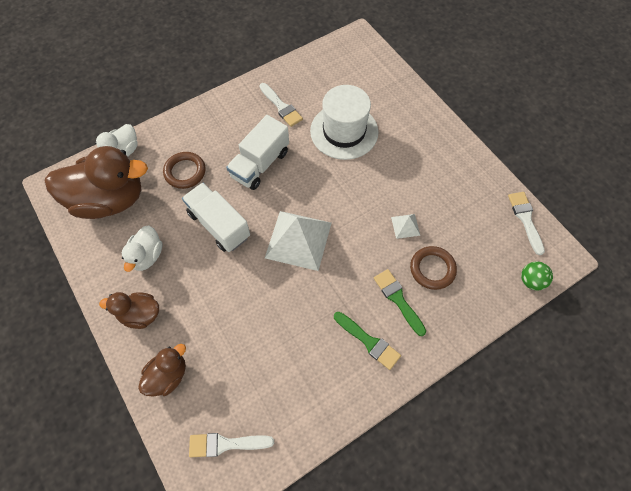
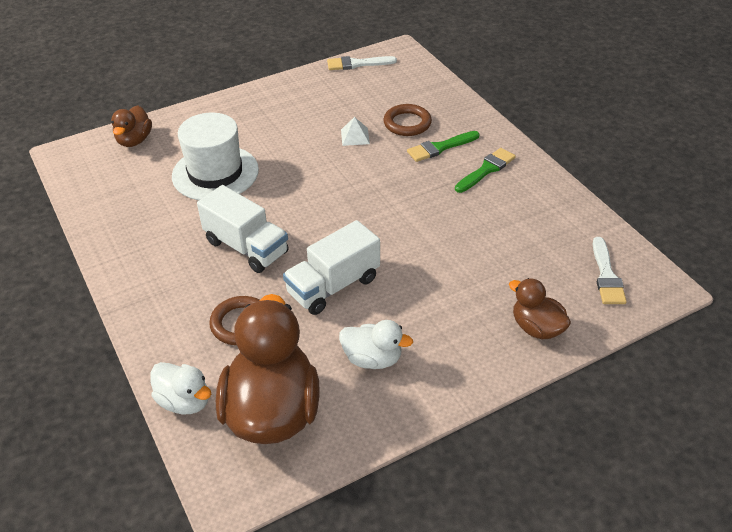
camera: 85 degrees left, 20 degrees down
brown duck [99,292,159,329] -> brown duck moved to [111,105,152,147]
white brush [260,83,303,127] -> none
white pyramid [265,211,331,271] -> none
green ball [521,261,553,291] -> none

